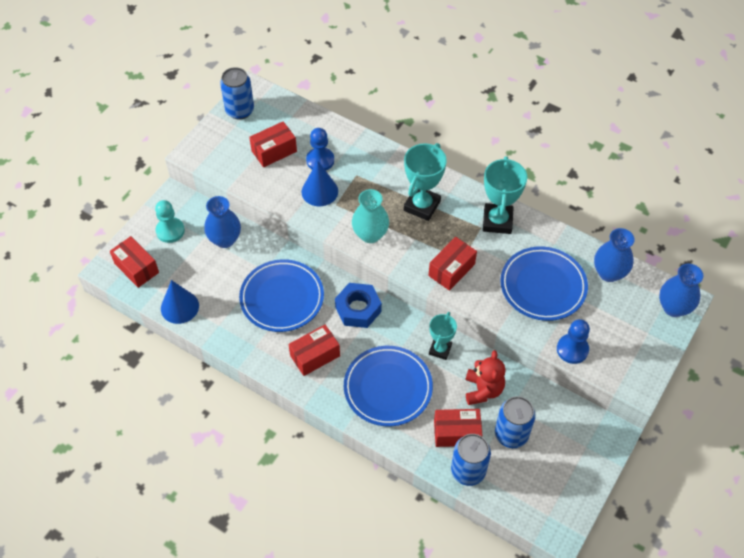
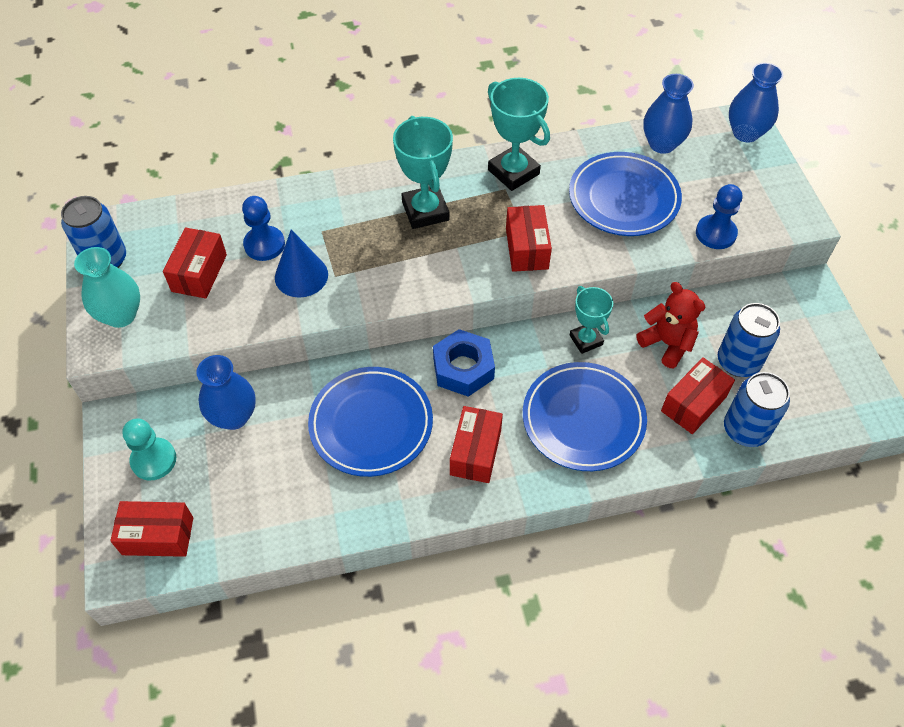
camera: 45 degrees left, 0 degrees up
blue cone [161,280,199,324] -> none
turquoise vase [352,189,389,243] -> turquoise vase moved to [74,247,140,328]

